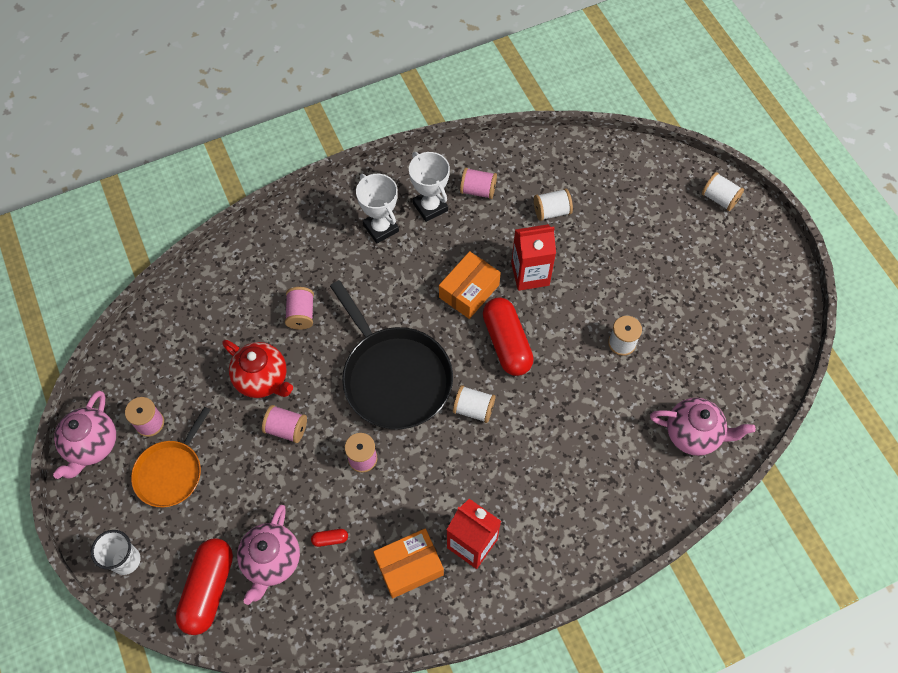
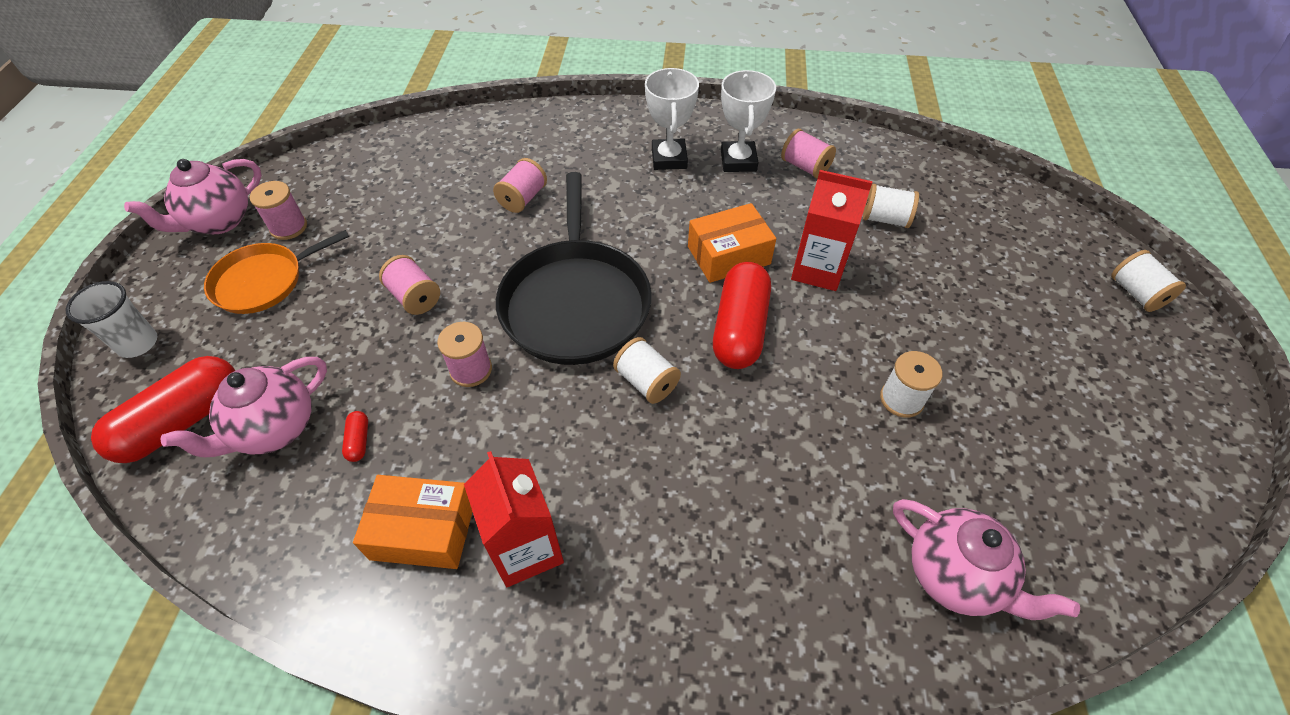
camera: 30 degrees right, 10 degrees down
red teapot [222,340,293,398] -> none
red capsule [311,529,348,547] -> red capsule turned 60 degrees clockwise [342,411,368,462]

